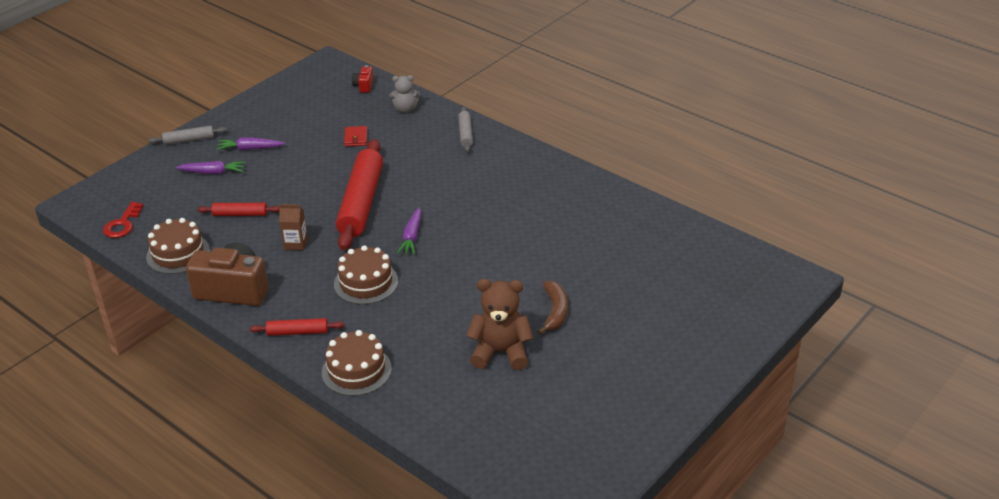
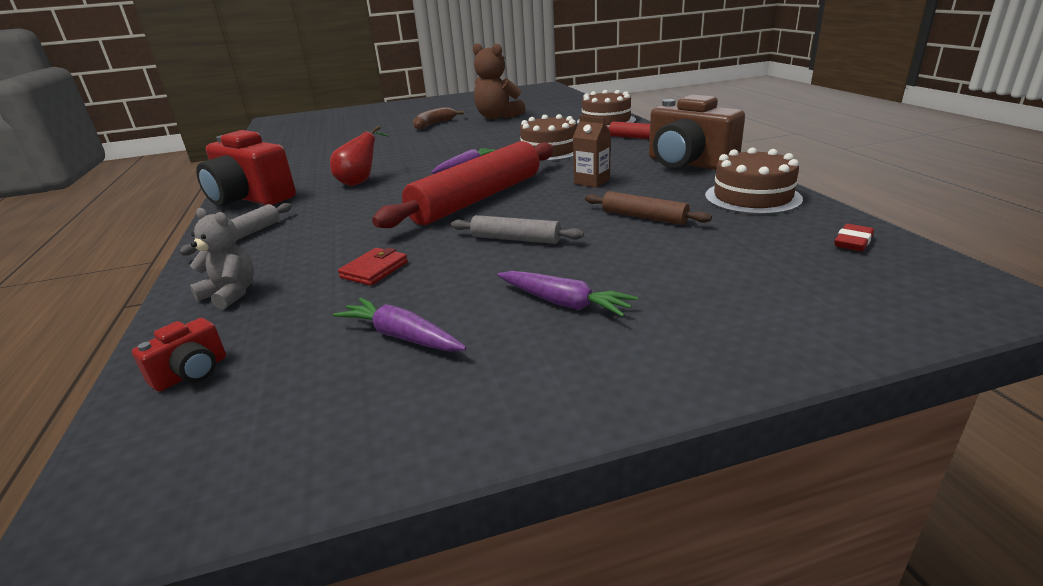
camera: 145 degrees left, 10 degrees down
red key [103,202,144,238] -> red eraser [834,224,874,251]
grey rolling pin [149,126,227,145] -> grey rolling pin moved to [451,215,584,244]
purple carrot [175,161,246,174] -> purple carrot moved to [333,298,466,351]
red rolling pin [198,203,280,216] -> brown rolling pin [585,191,712,225]
none -> red camera [196,130,296,206]
none -> red pear [330,125,390,186]

